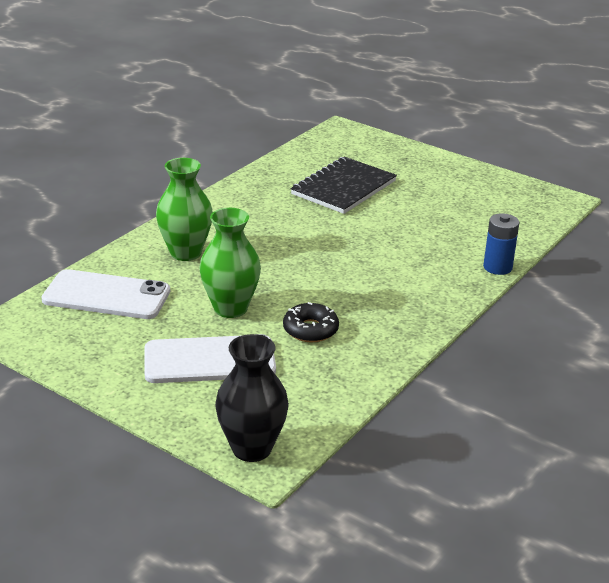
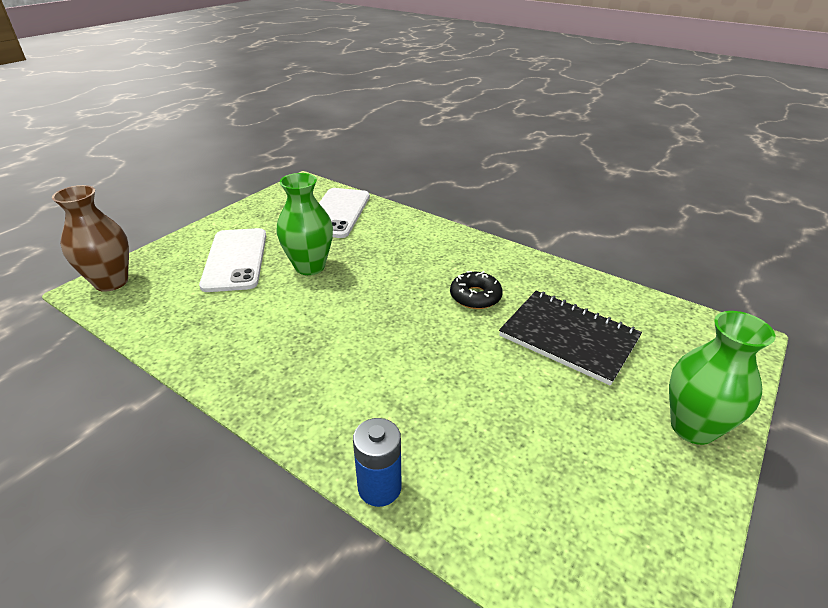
camera: 90 degrees right, 5 degrees up
green vase [156,158,213,261] -> green vase moved to [669,311,775,445]
black vase [215,334,289,462] -> brown vase [52,185,129,292]
black donut [283,302,339,342] -> black donut moved to [450,271,503,309]

